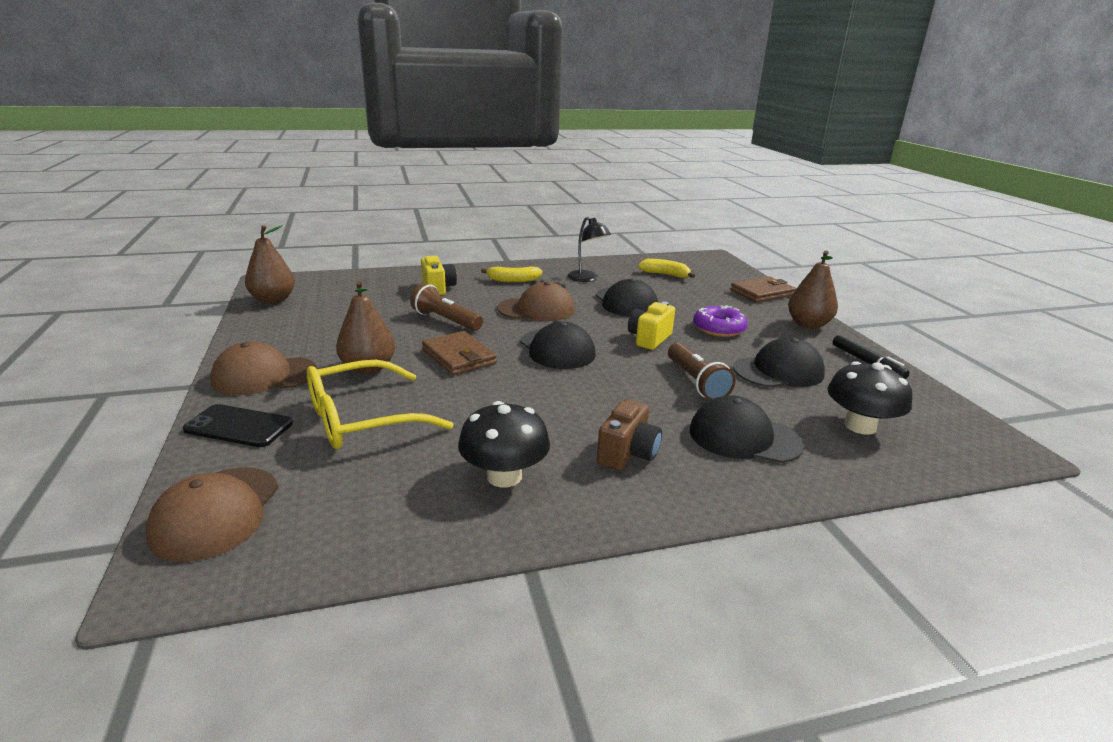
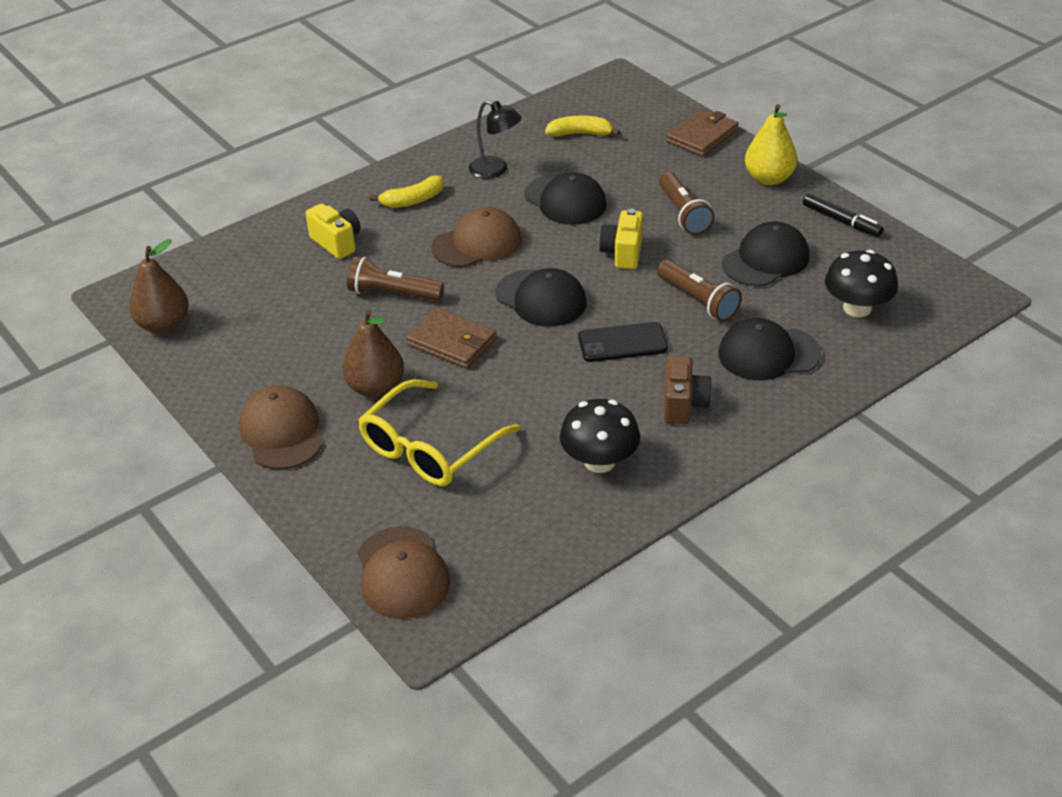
camera: 20 degrees left, 15 degrees up
black phone [183,404,293,447] -> black phone moved to [578,322,668,362]
brown cap [210,342,317,395] -> brown cap turned 105 degrees clockwise [239,386,322,470]
purple donut [693,305,748,337] -> brown flashlight [659,172,715,235]
brown pear [788,251,838,329] -> yellow pear [745,104,798,185]

